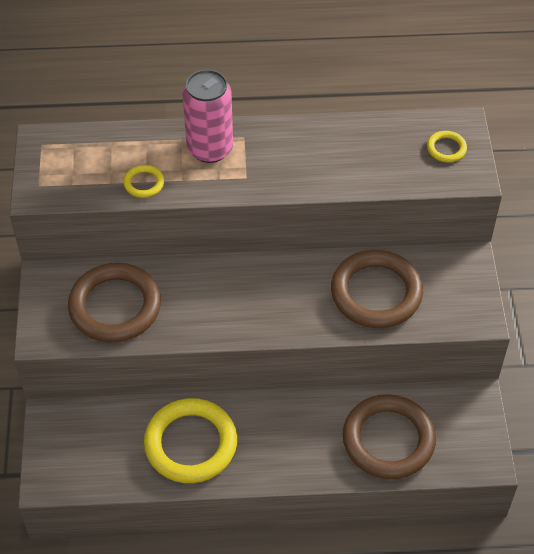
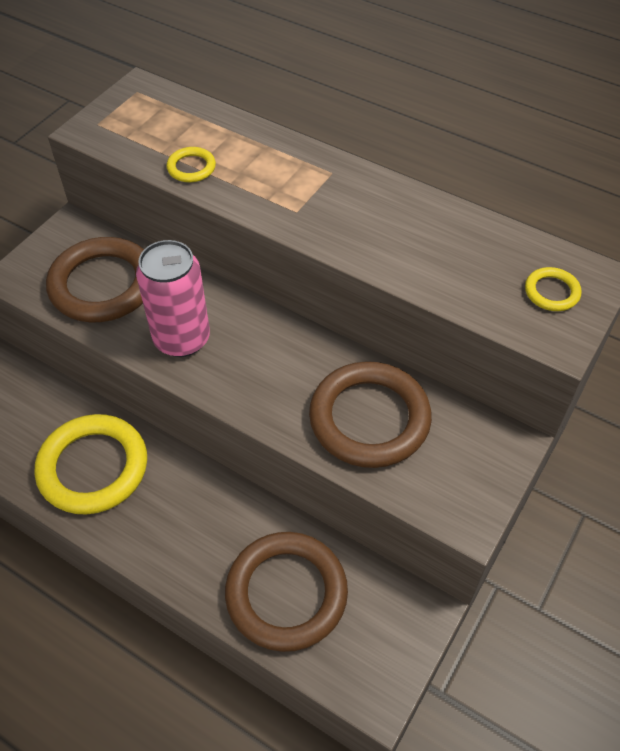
camera: 35 degrees right, 0 degrees up
pink can [183,69,233,163] -> pink can moved to [136,240,210,357]

